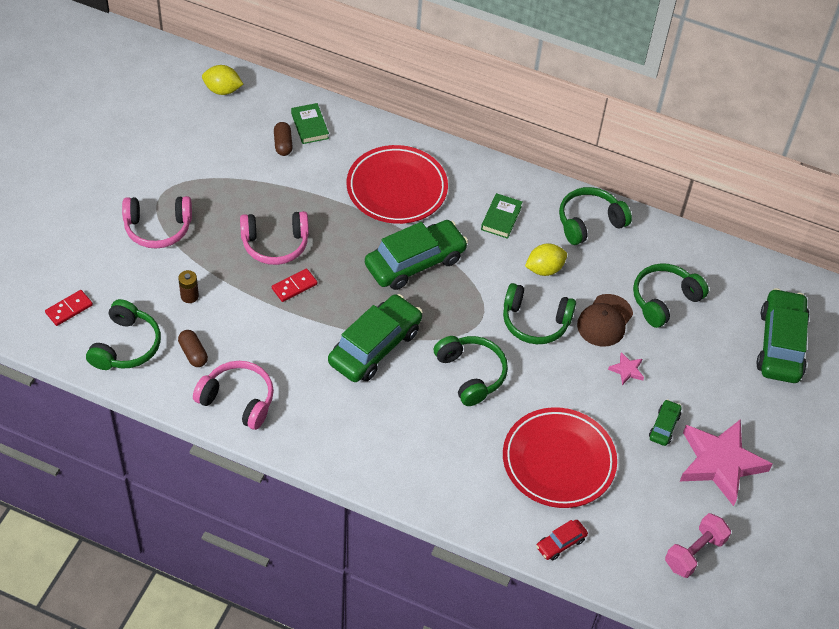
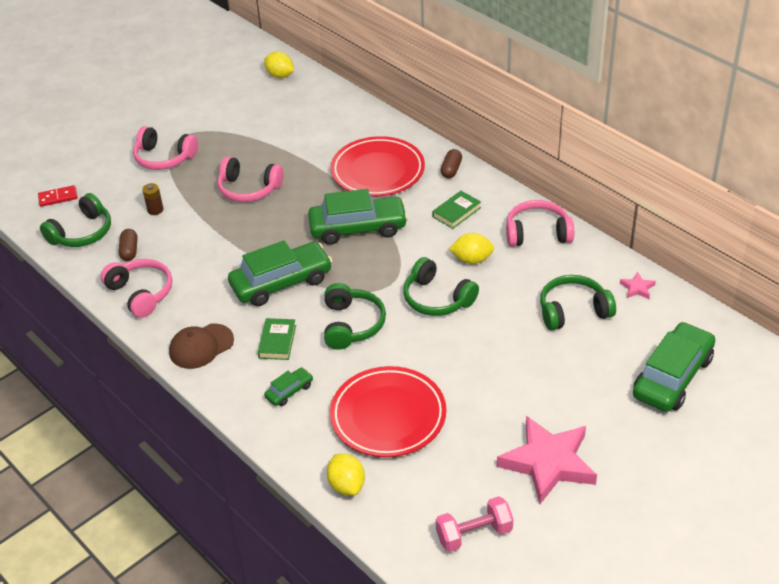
camera: 30 degrees right, 10 degrees down
red domino [272,268,317,302] -> none
brown capsule [274,122,293,156] -> brown capsule moved to [440,149,462,178]
green book [291,103,329,144] -> green book moved to [258,318,296,360]
red car [536,520,588,560] -> yellow lemon [327,454,365,496]
green headphones [559,187,632,245] -> pink headphones [506,200,574,247]
brown cap [577,294,633,347] -> brown cap moved to [169,324,234,369]
pink star [608,352,644,385] -> pink star moved to [620,272,656,299]
green car [649,399,682,446] -> green car moved to [264,367,313,406]

